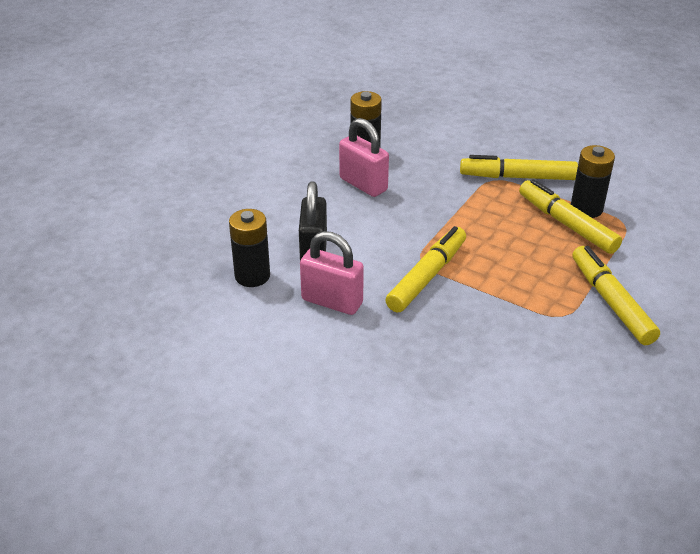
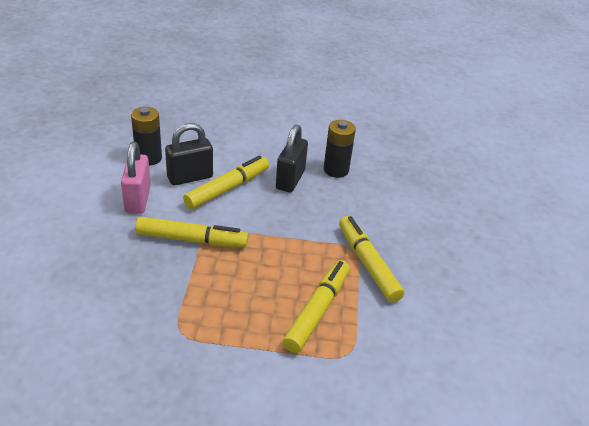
camera: 60 degrees right, 0 degrees up
pink padlock [339,118,389,197] -> black padlock [276,125,308,193]
black battery [571,145,615,218] -> none
yellow marker [572,246,660,345] -> yellow marker moved to [183,155,269,209]

